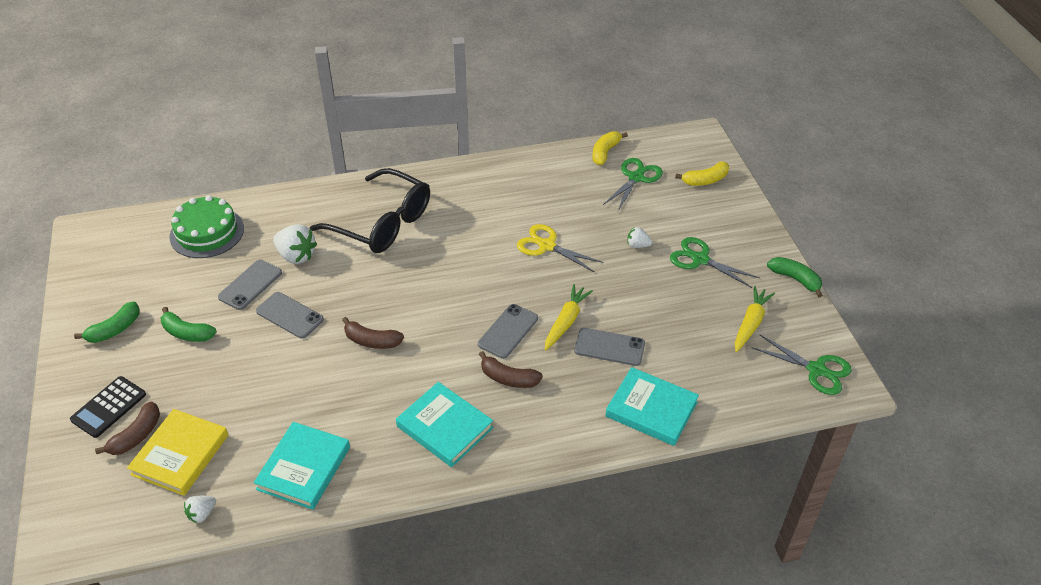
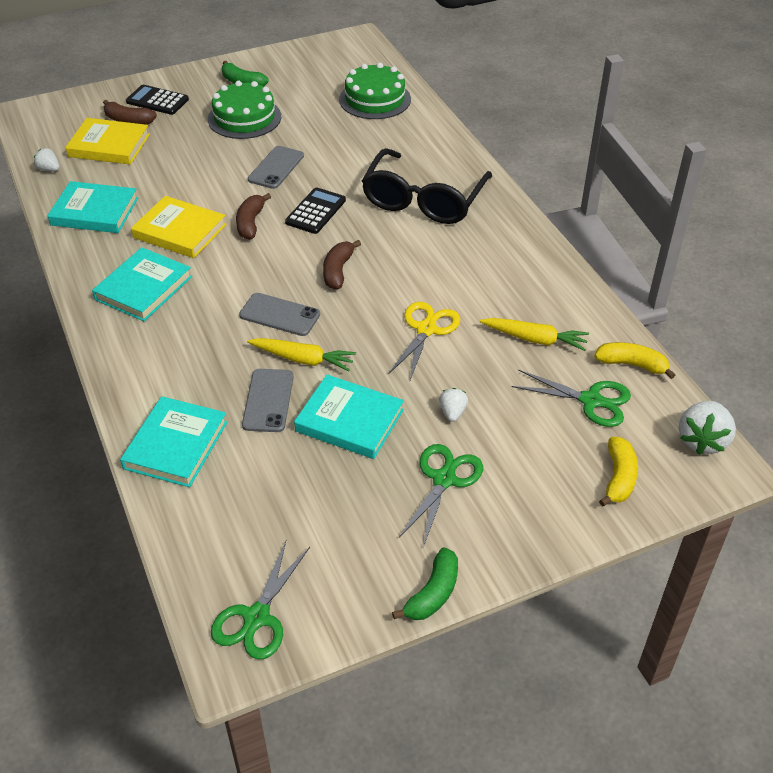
camera: 80 degrees right, 0 degrees up
green banana [161,307,217,342] -> green cake [208,81,281,139]
grey phone [218,260,282,310] -> none
white strawberry [273,224,317,264] -> white strawberry moved to [679,401,736,455]
brown banana [479,351,543,388] -> brown banana moved to [323,240,361,290]
yellow banana [675,161,729,186] -> yellow banana turned 135 degrees counterclockwise [599,437,638,506]
yellow carrot [735,286,775,352] -> yellow carrot moved to [480,318,589,351]
none -> yellow book [131,196,226,258]
none -> black calculator [285,187,346,234]
none -> turquoise book [294,374,404,459]

